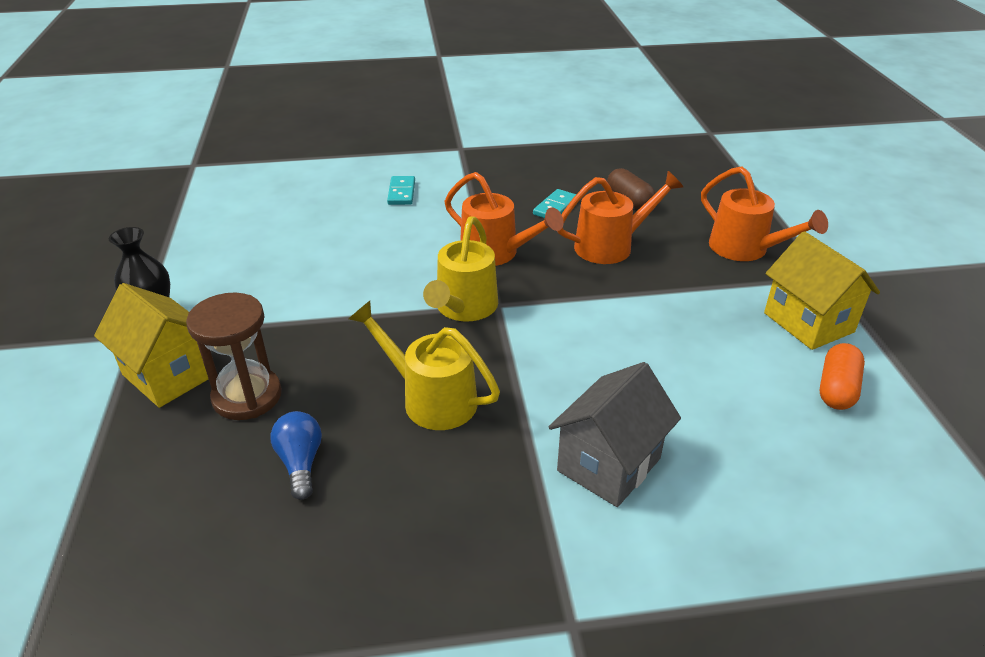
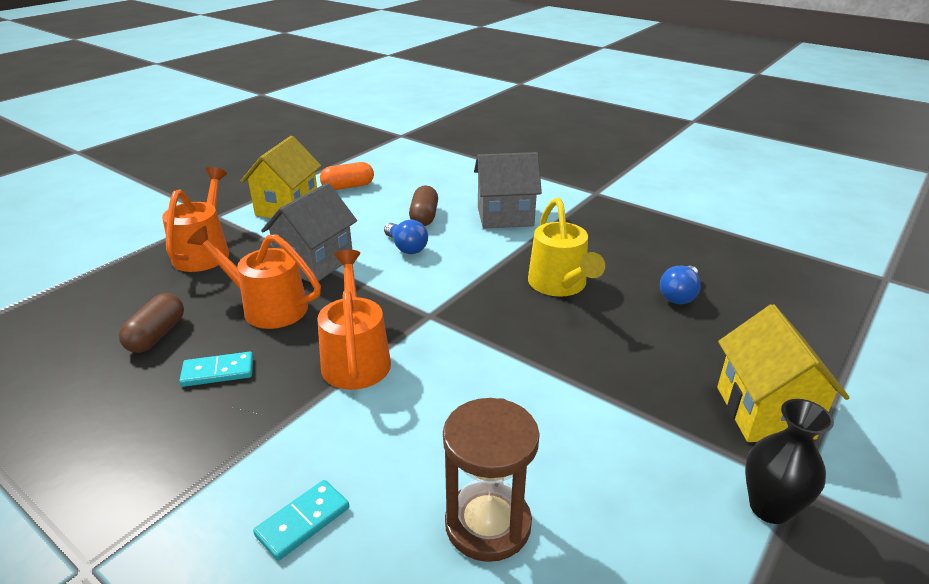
camera: 135 degrees left, 5 degrees down
brown hourglass [186,293,282,420] -> brown hourglass moved to [443,398,540,562]
yellow watering can [423,216,498,322] -> none
none -> grey house [261,183,357,282]
none -> blue light bulb [384,220,428,254]
none -> brown capsule [409,185,438,226]

